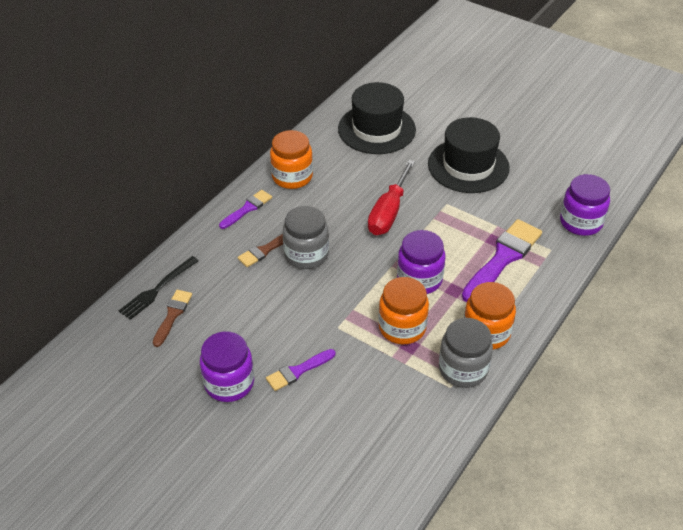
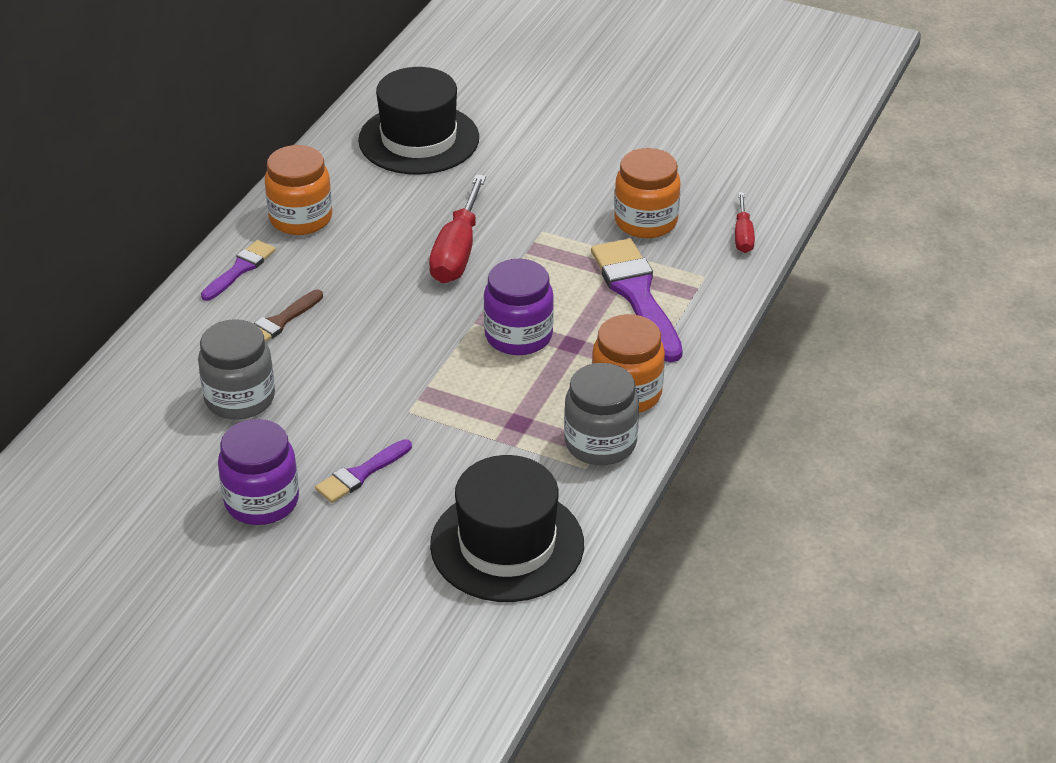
camera: 10 degrees left, 5 degrees down
black fork [119,256,199,320] -> none
brown brush [153,290,192,347] -> none
grey jar [283,206,329,269] -> grey jar moved to [198,319,275,420]
orange jar [378,277,429,344] -> orange jar moved to [614,148,681,238]
black hat [428,117,510,193] -> black hat moved to [430,455,584,602]
purple brush [462,219,542,302] -> purple brush turned 45 degrees counterclockwise [591,238,683,362]
purple jar [560,174,610,236] -> red screwdriver [735,192,755,253]

